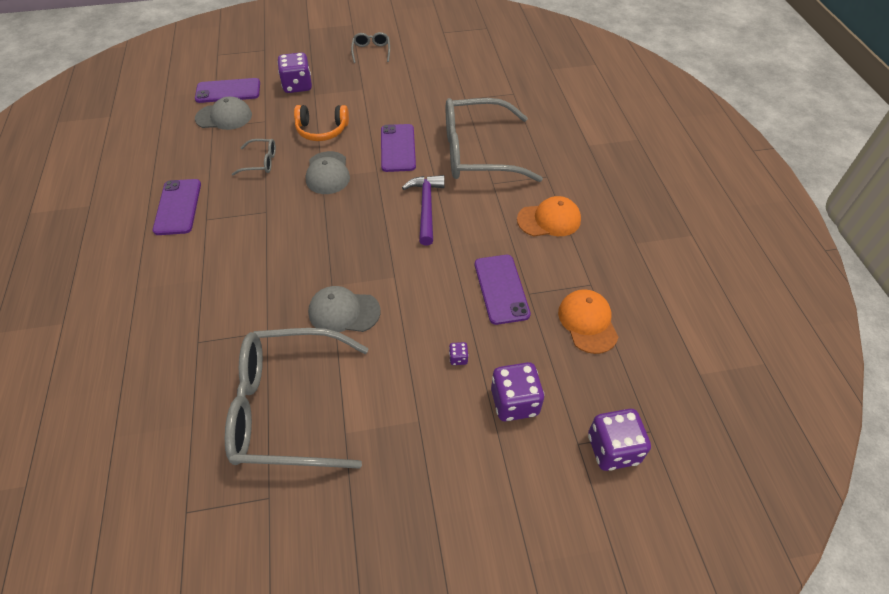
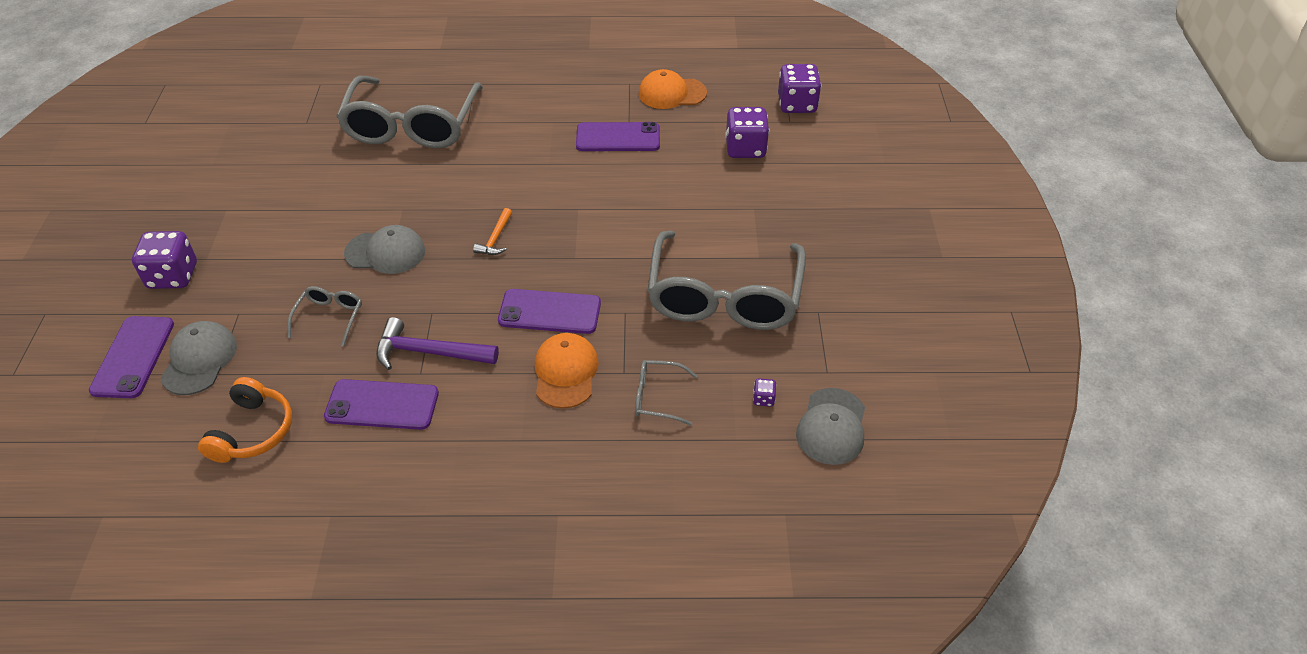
camera: 80 degrees left, 5 degrees down
orange headphones [294,105,349,141] -> orange headphones moved to [198,377,292,463]
grey cap [308,286,381,332] -> grey cap moved to [796,388,865,465]
grey glasses [351,32,390,63] -> grey glasses moved to [635,360,698,426]
purple phone [381,124,416,172] -> purple phone moved to [498,289,601,334]
purple hammer [402,175,444,245] -> purple hammer moved to [376,317,499,370]
purple dice [449,342,469,365] -> purple dice moved to [753,378,777,407]
orange cap [517,196,581,236] -> orange cap moved to [535,333,599,409]
none -> orange hammer [473,208,512,255]

